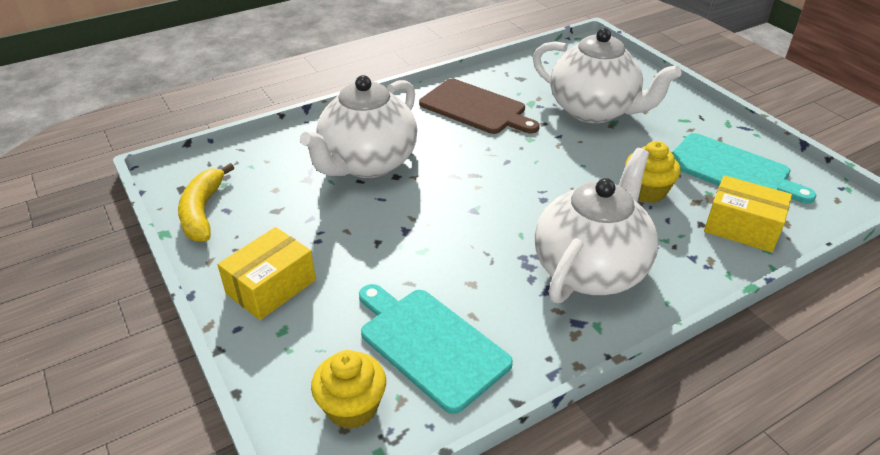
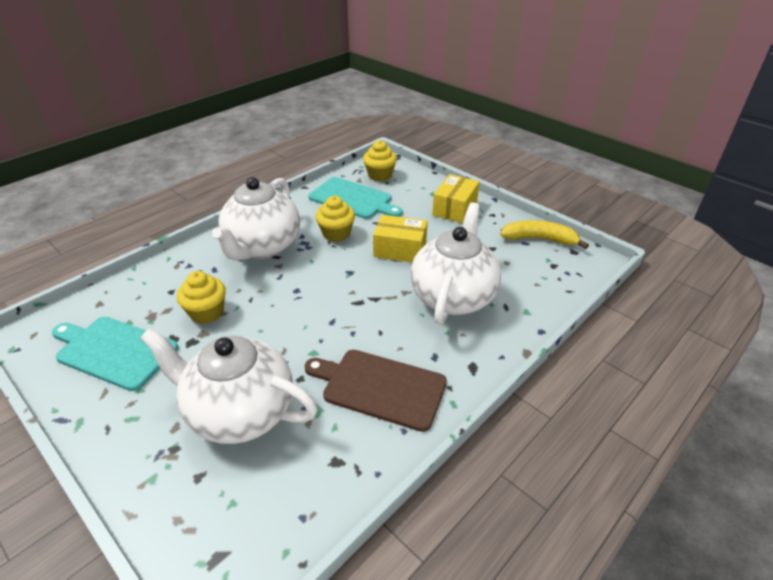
camera: 165 degrees right, 0 degrees up
yellow banana [178,163,234,242] -> yellow banana turned 60 degrees counterclockwise [500,220,589,249]
yellow box [704,175,792,252] -> yellow box moved to [373,215,428,262]
none -> yellow cupcake [315,196,355,242]

